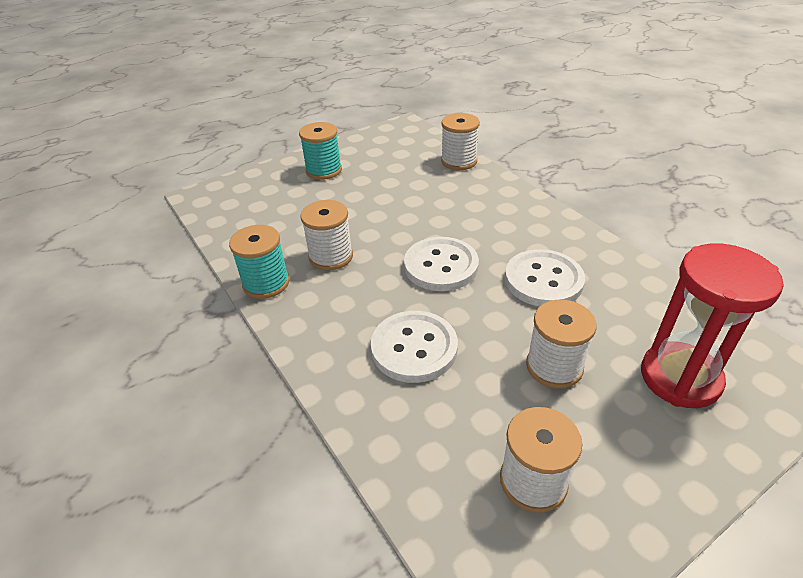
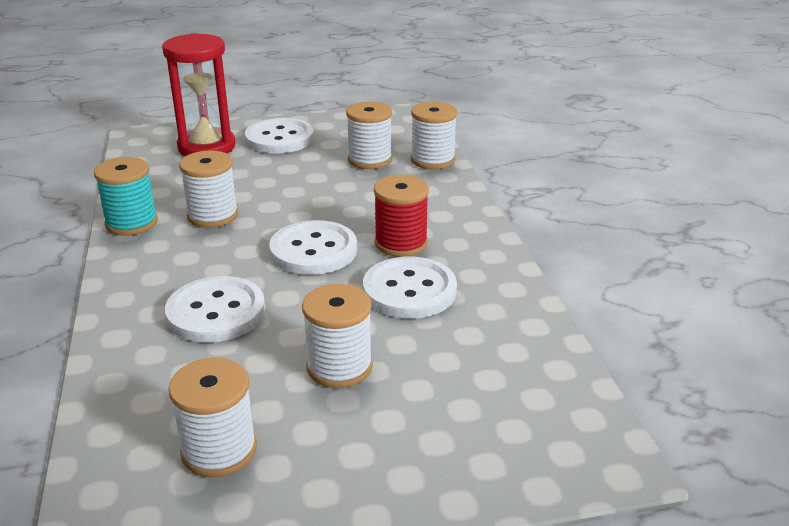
camera: 20 degrees right, 10 degrees down
turquoise spool [299,122,342,180] -> white button [245,118,314,153]
red hourglass [641,243,784,408] -> red hourglass moved to [162,33,235,156]
none -> white spool [346,102,392,169]
none -> red spool [374,175,429,257]

